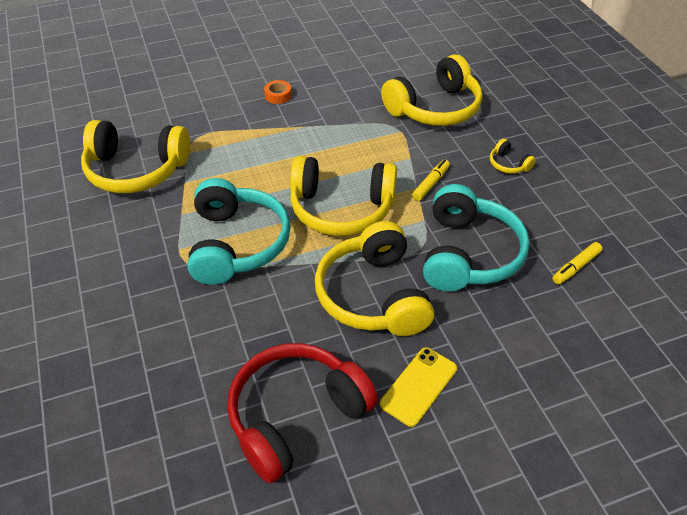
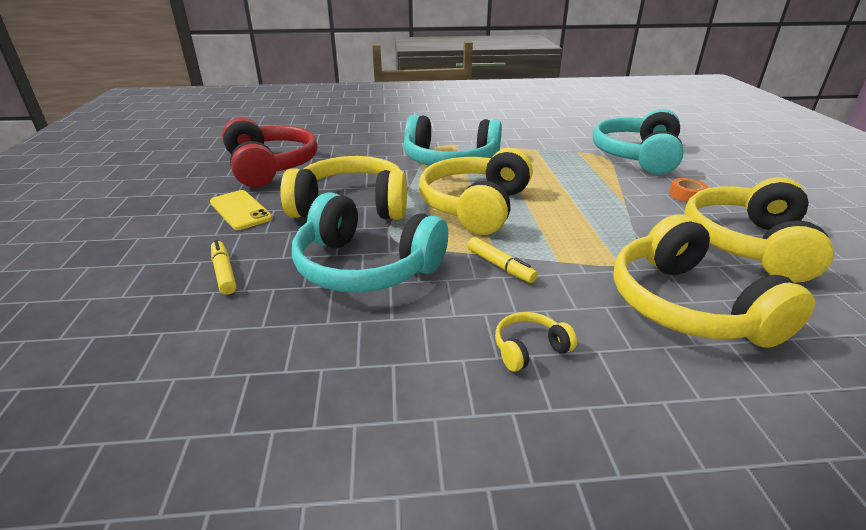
camera: 105 degrees right, 15 degrees down
yellow headphones [81,120,190,193] -> yellow headphones moved to [684,177,834,283]
yellow marker [553,242,602,284] -> yellow marker moved to [211,240,236,295]
none -> turquoise headphones [593,109,684,175]

